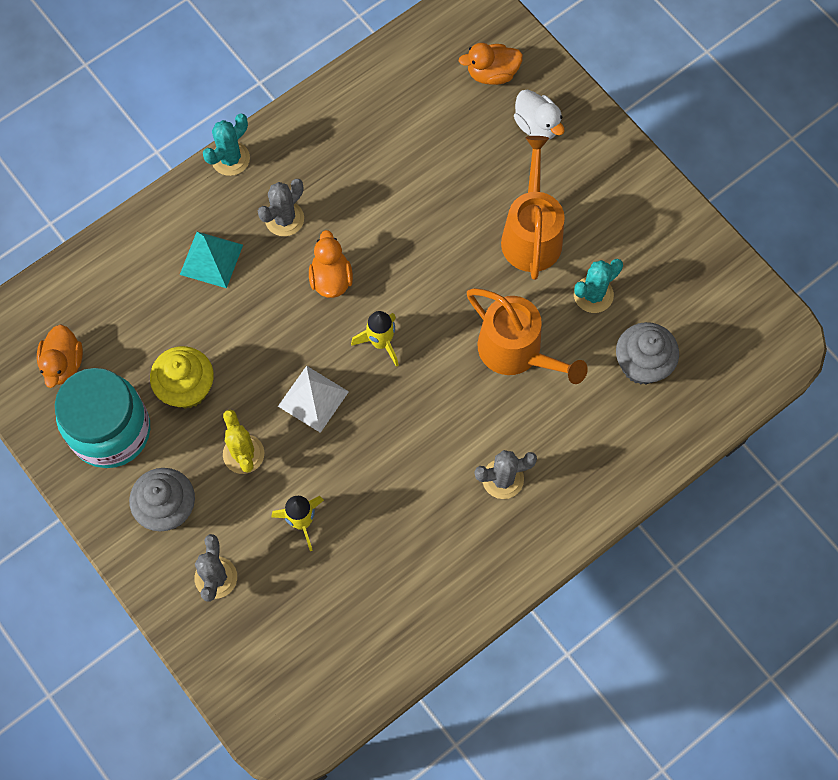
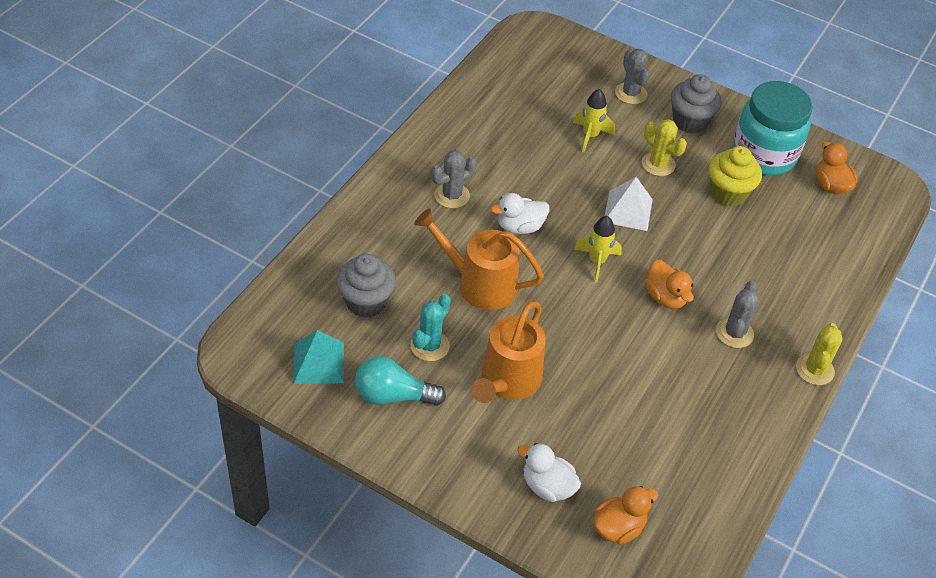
camera: 155 degrees right, 20 degrees down
turquoise pyramid [180,232,243,288] -> turquoise pyramid moved to [293,330,344,384]
turquoise cactus [203,114,250,176] -> yellow cactus [796,323,843,385]
orange watering can [501,136,565,280] -> orange watering can turned 45 degrees clockwise [472,301,546,403]
none -> turquoise light bulb [355,356,446,406]
none -> white duck [490,193,549,234]

